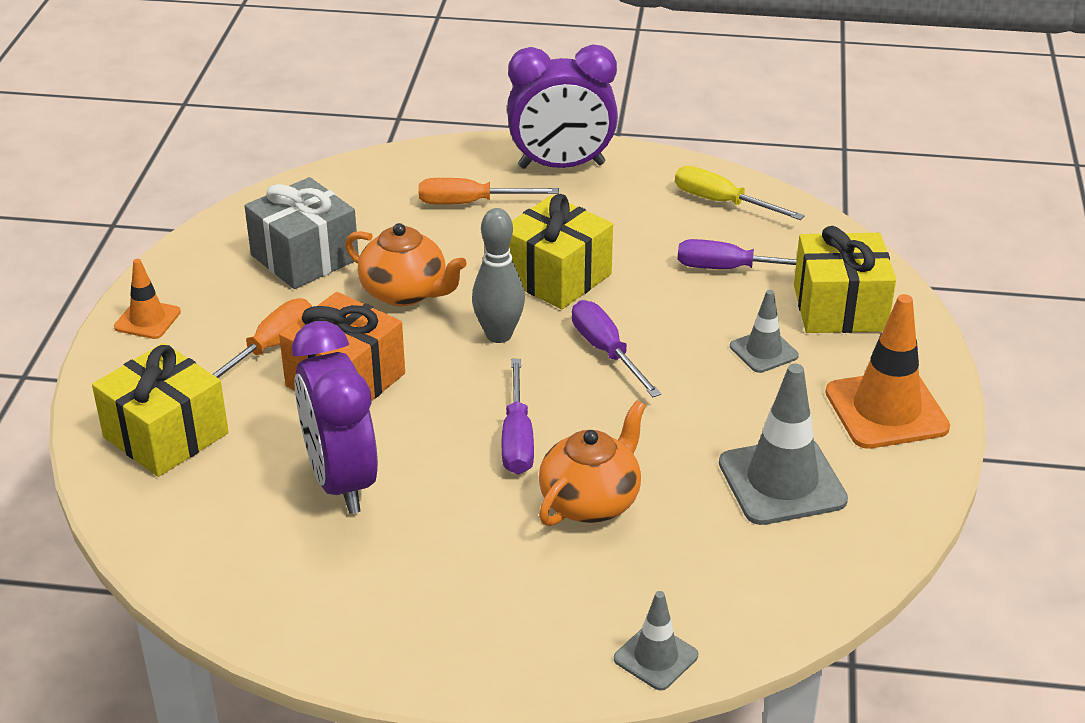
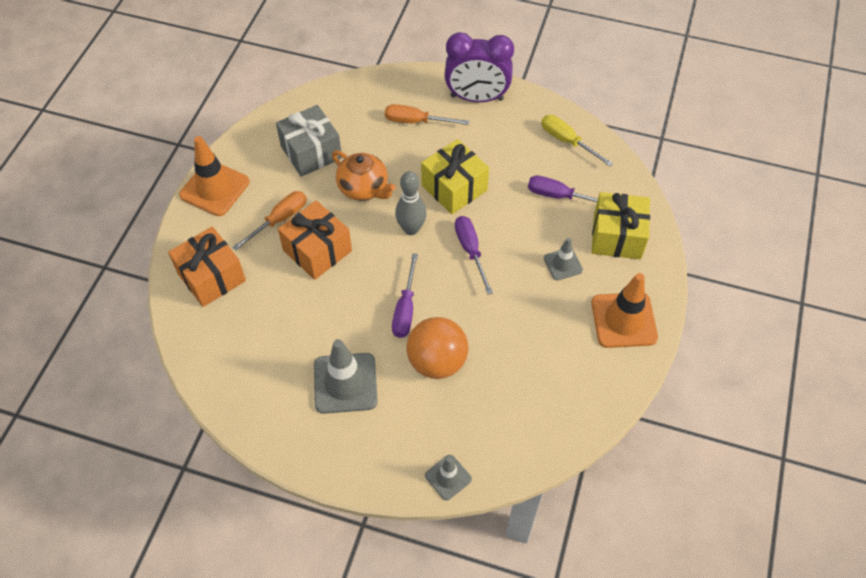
camera: 10 degrees right, 20 degrees up
yellow gift [92,343,229,477] -> orange gift [168,226,246,307]
orange traffic cone [114,259,181,339] -> orange traffic cone [179,136,250,216], size x1.80
purple clock [292,321,378,514] -> none
orange teapot [539,400,646,526] -> orange ball [406,317,468,379]
grey traffic cone [719,363,848,525] -> grey traffic cone moved to [314,339,378,414]

